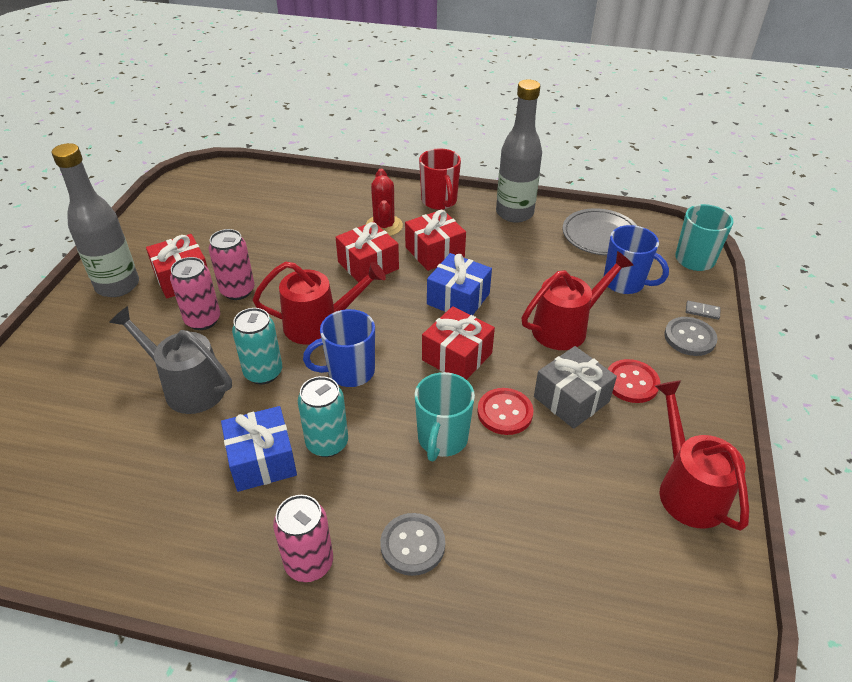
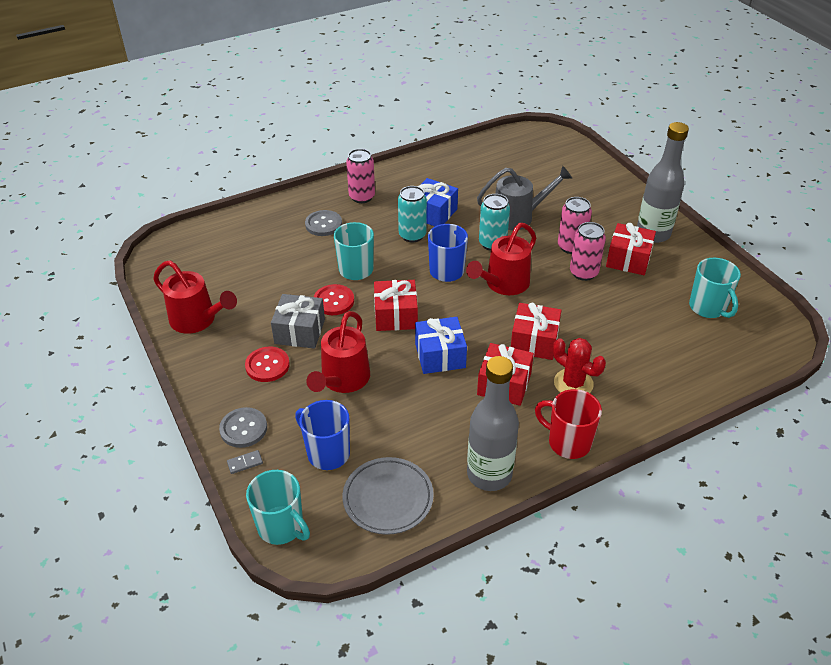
camera: 140 degrees right, 0 degrees up
blue mug [604,225,669,294] -> blue mug turned 45 degrees clockwise [295,400,350,470]
none -> turquoise mug [689,258,741,318]

